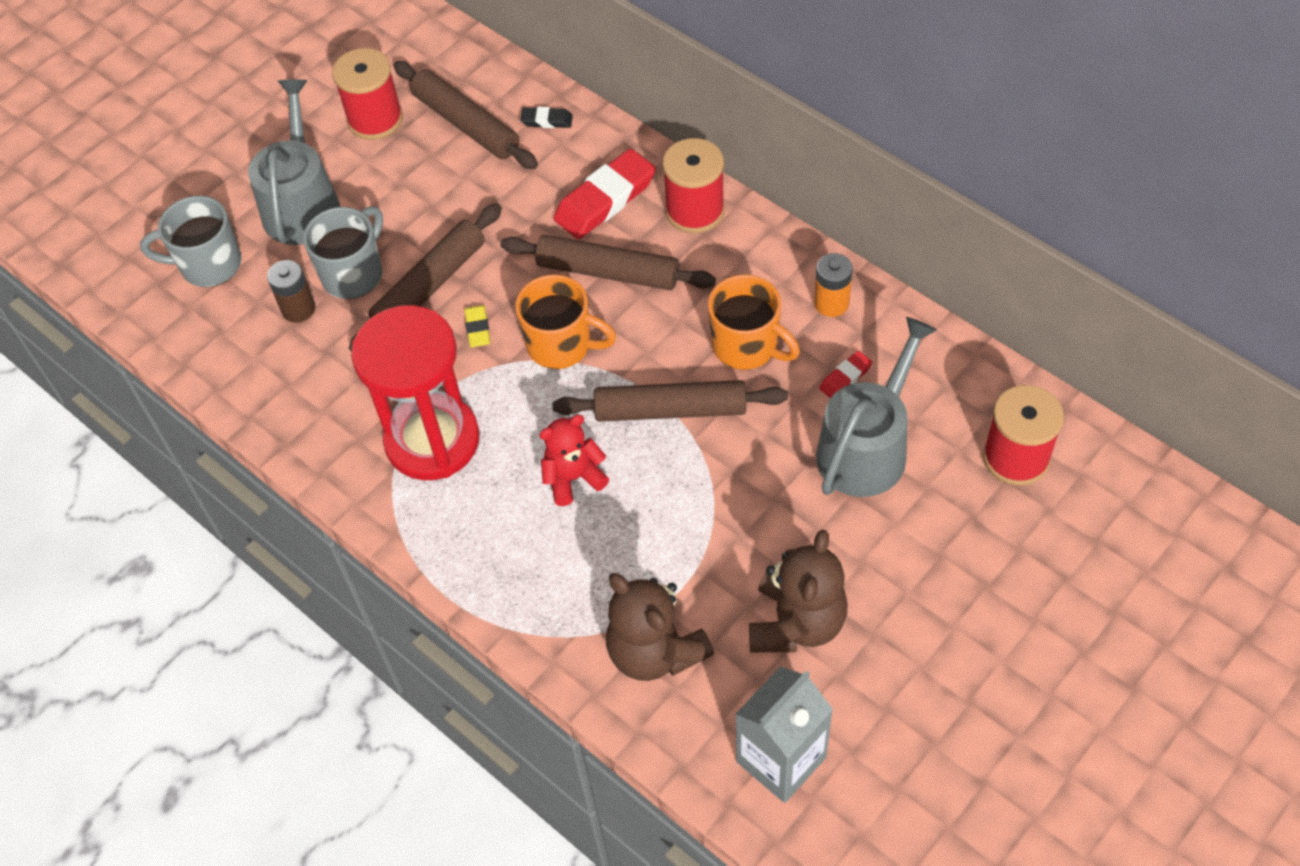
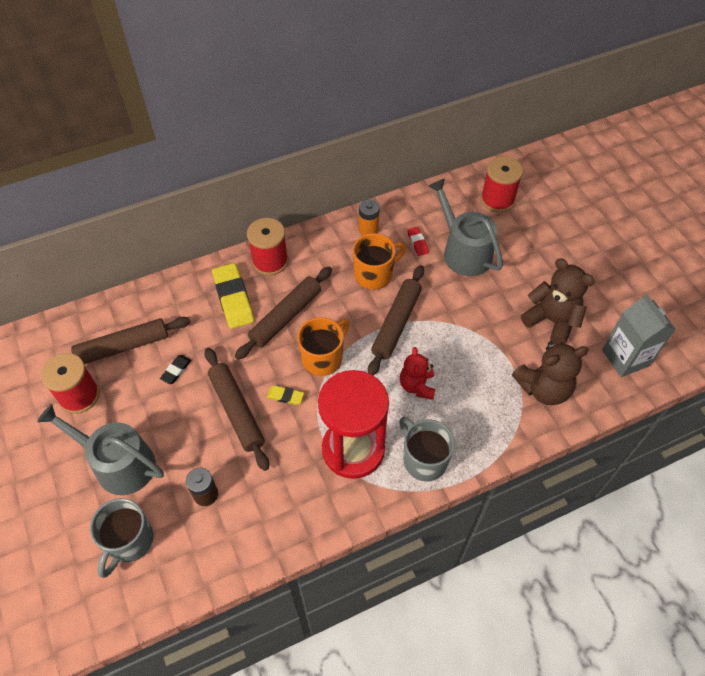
camera: 70 degrees left, 0 degrees up
grey mug [303,206,383,299] -> grey mug moved to [399,417,455,482]
black eraser [520,107,573,128] -> black eraser moved to [160,355,191,384]
red eraser [554,149,656,239] -> yellow eraser [212,263,254,329]

